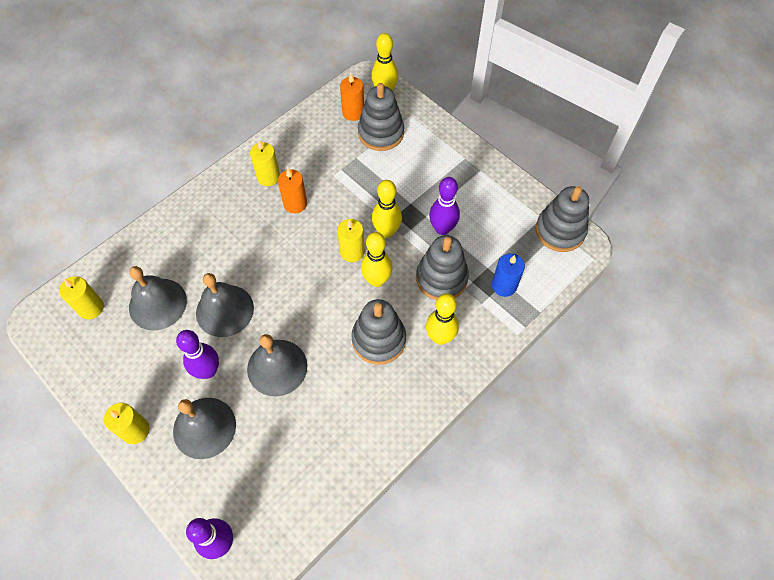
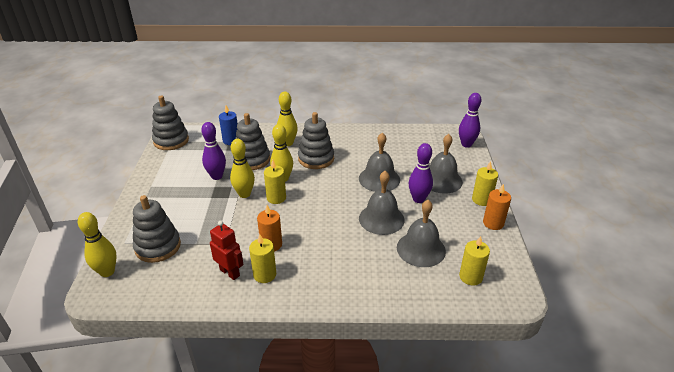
camera: 135 degrees left, 25 degrees down
orange candle [340,73,364,121] -> orange candle moved to [483,183,511,230]
none -> red robot [210,221,244,280]

